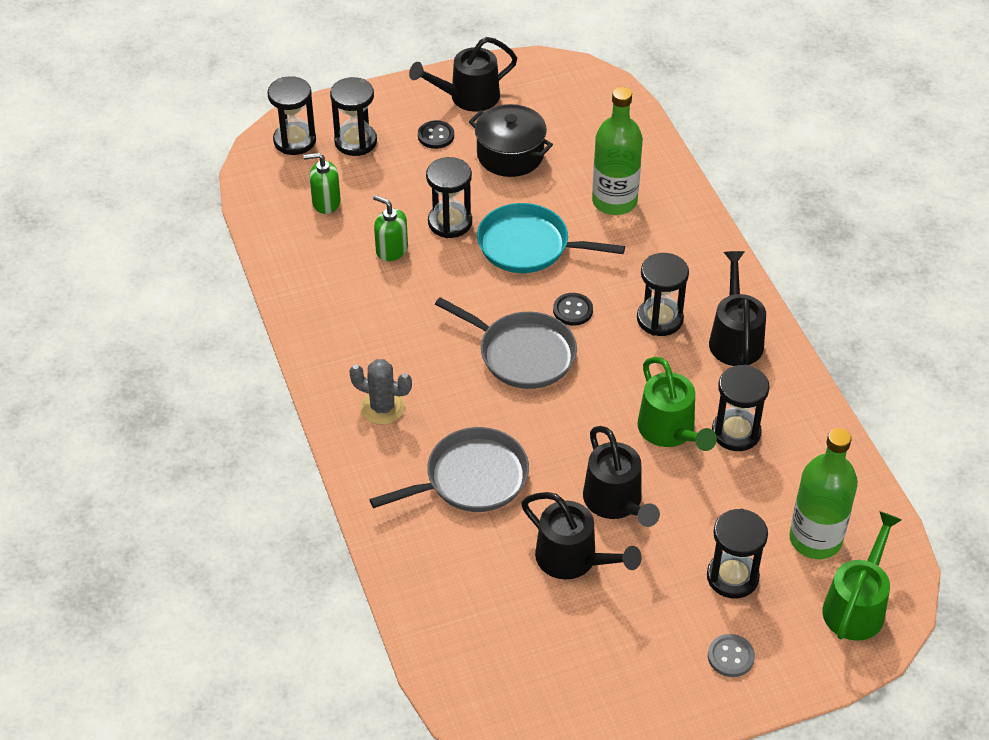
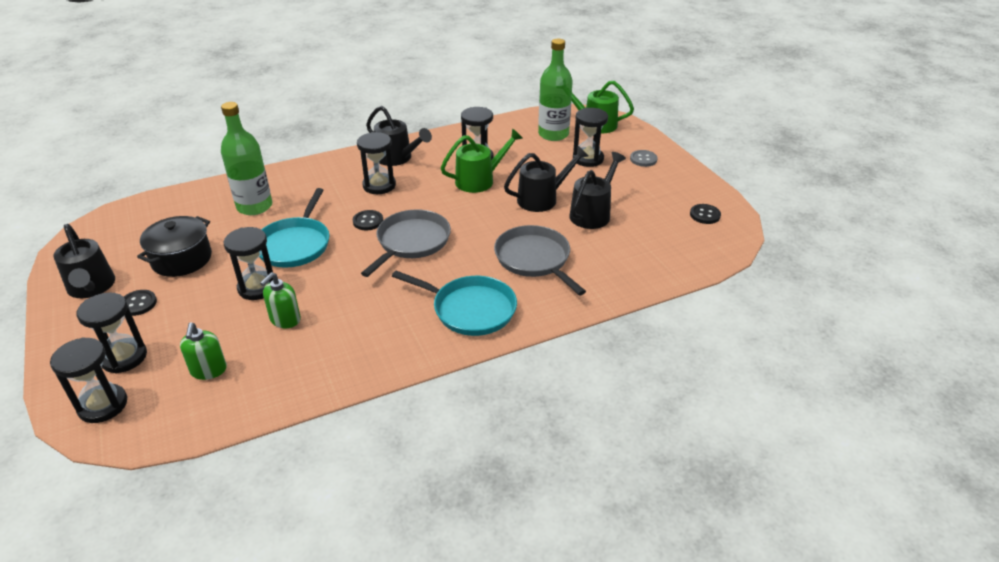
camera: 95 degrees left, 10 degrees down
grey cactus [349,359,412,425] -> turquoise pan [392,271,517,336]
black watering can [709,251,766,366] -> black watering can turned 135 degrees counterclockwise [366,106,432,166]
none -> black button [690,204,721,224]

